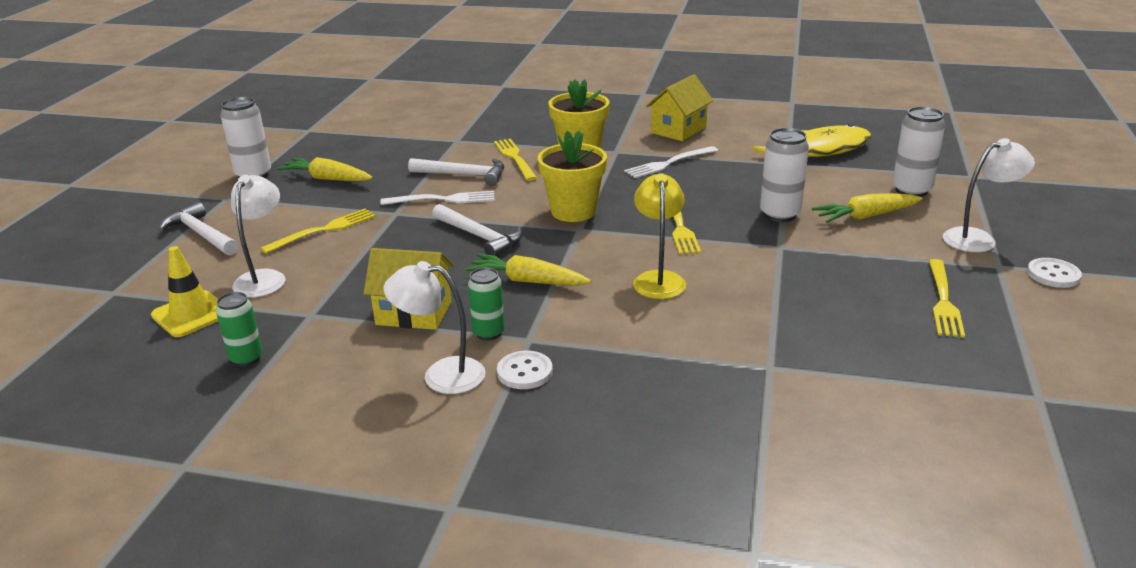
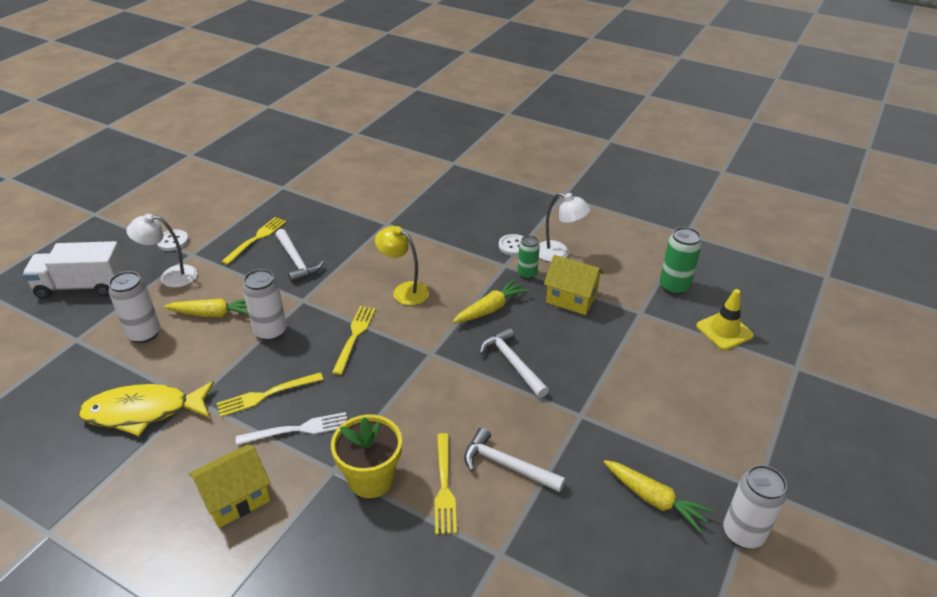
camera: 165 degrees left, 10 degrees up
white hammer [159,202,238,255] -> white hammer moved to [276,229,324,283]
green can [216,292,263,367] -> green can [660,227,702,295], size x1.53
white lamp [231,175,286,297] -> none
yellow fork [260,209,376,254] -> yellow fork moved to [217,372,323,417]
white fork [381,191,495,205] -> none
yellow carrot [465,254,591,286] -> yellow carrot turned 75 degrees counterclockwise [452,279,529,323]
yellow flower pot [538,130,607,222] -> none
yellow lamp [633,173,686,299] -> yellow lamp turned 105 degrees clockwise [375,226,429,305]
none -> white truck [22,241,126,299]

